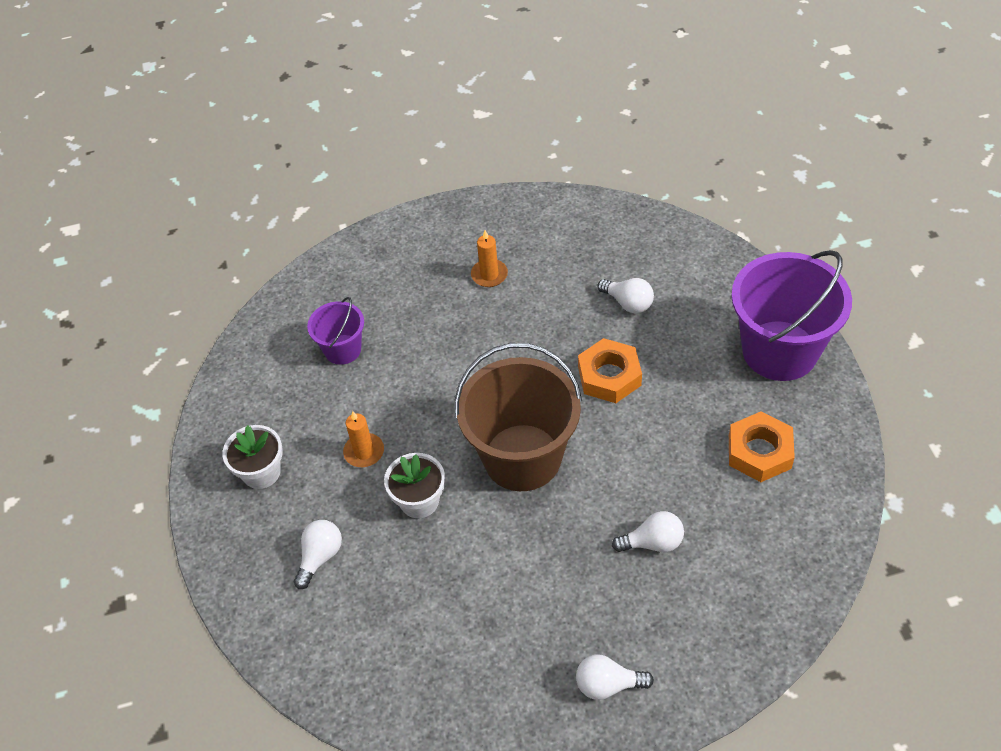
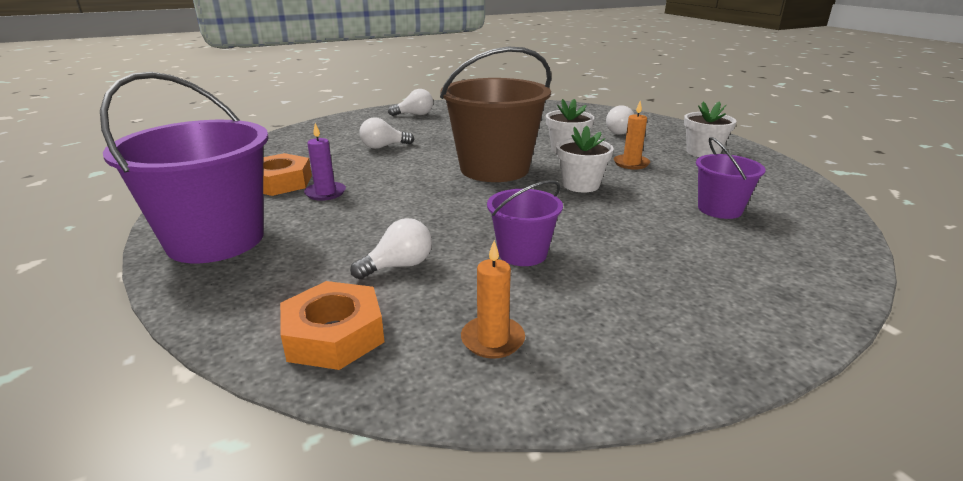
camera: 165 degrees right, 25 degrees down
orange candle [471,230,508,287] -> orange candle moved to [461,240,525,359]
orange nut [578,338,642,403] -> orange nut moved to [280,281,384,370]
white light bulb [597,278,654,313] -> white light bulb turned 120 degrees clockwise [350,218,432,279]
none -> purple candle [304,123,346,201]
none -> purple bucket [487,180,563,266]
none -> white flower pot [556,126,614,192]

